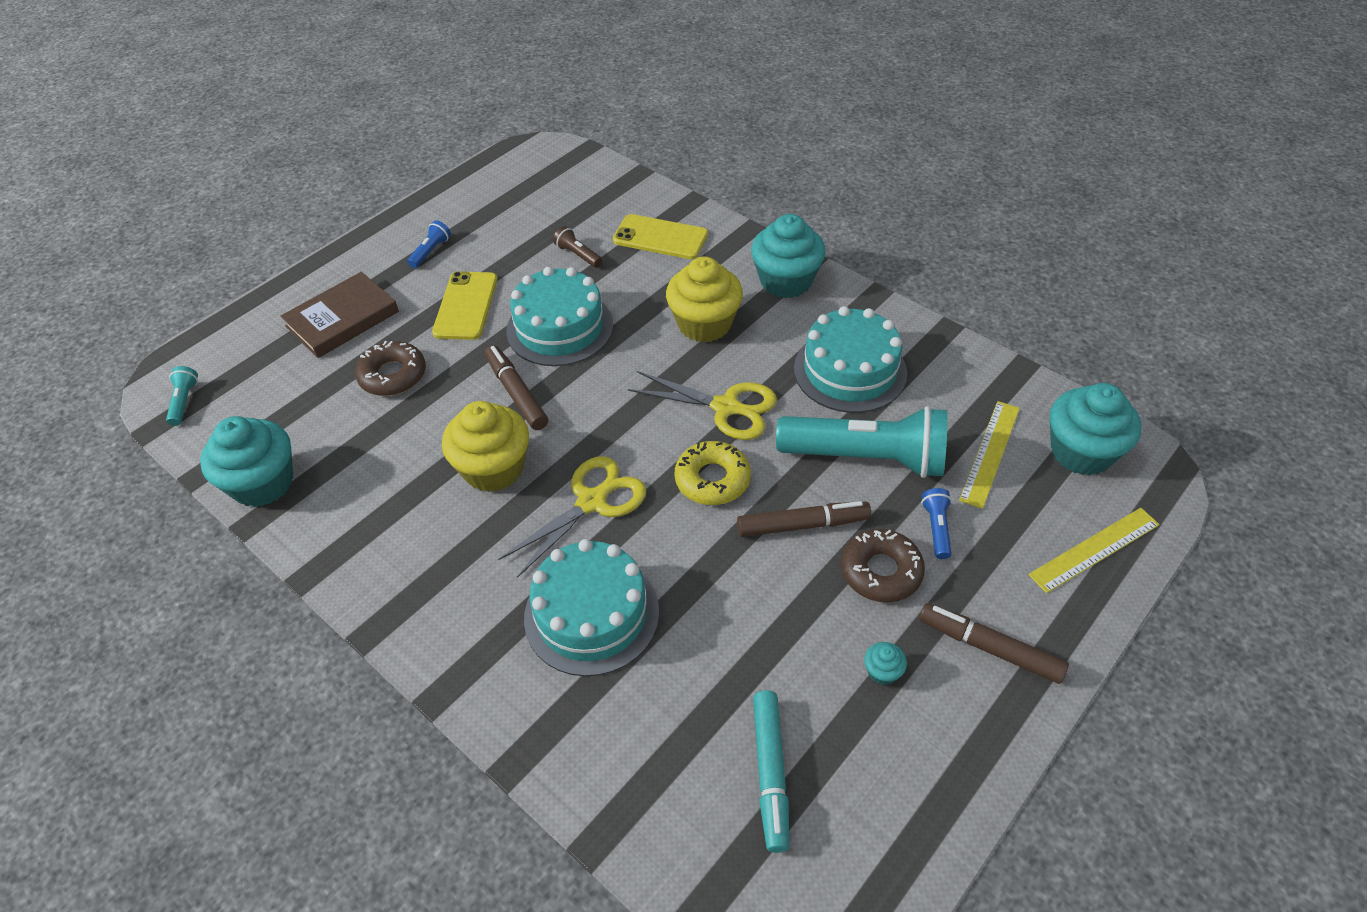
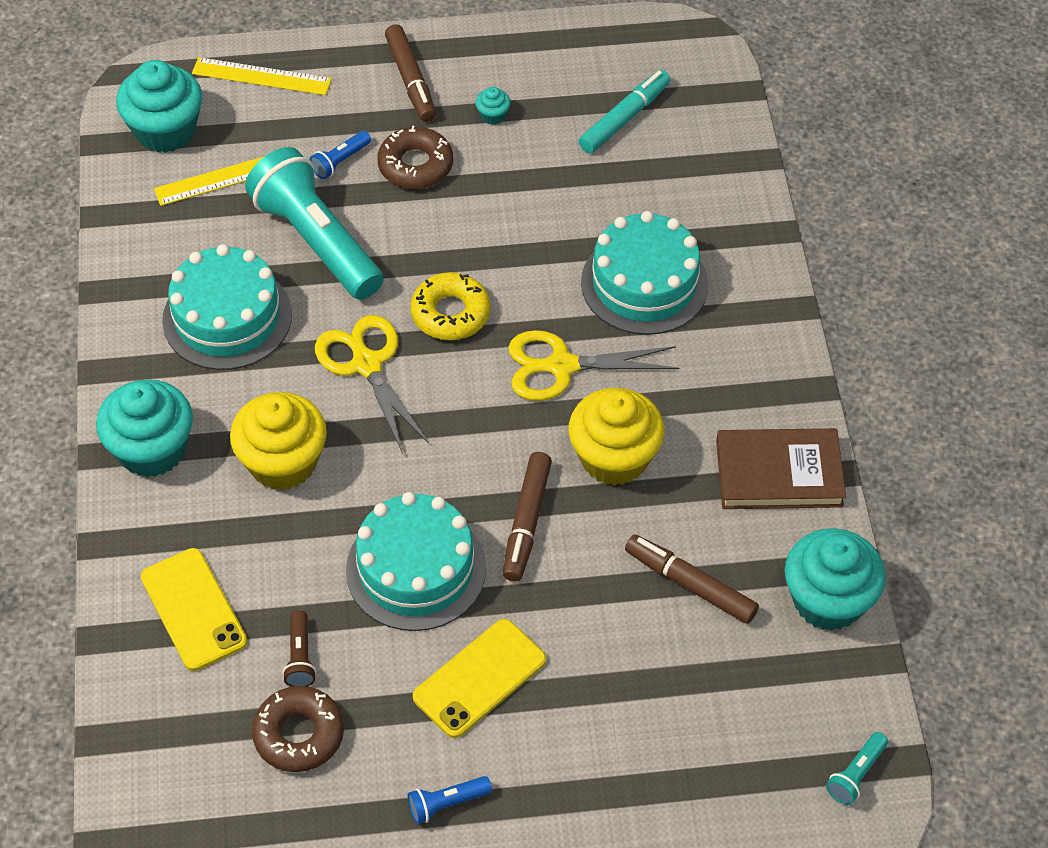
camera: 140 degrees left, 5 degrees up
brown book [281,272,399,358] -> brown book moved to [716,428,846,509]
brown donut [355,341,426,396] -> brown donut moved to [252,686,344,772]
brown marker [737,501,871,537] -> brown marker moved to [625,534,759,624]

